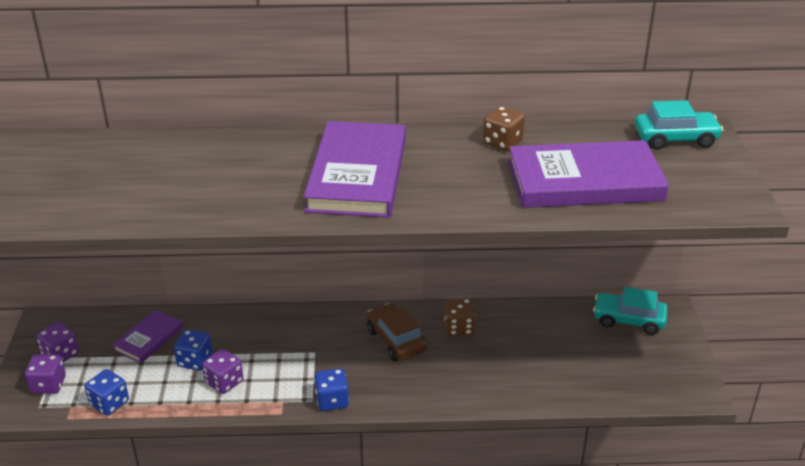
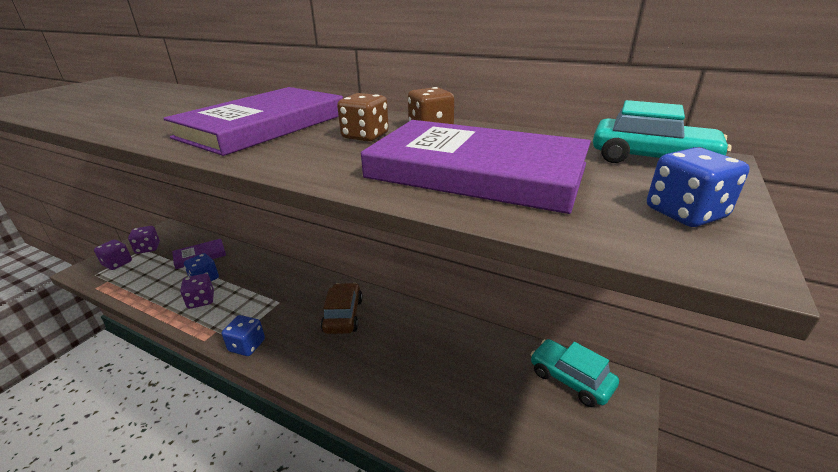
camera: 30 degrees right, 5 degrees down
blue dice [85,369,129,416] -> blue dice moved to [647,147,750,227]
brown dice [444,299,476,336] -> brown dice moved to [337,93,389,141]

